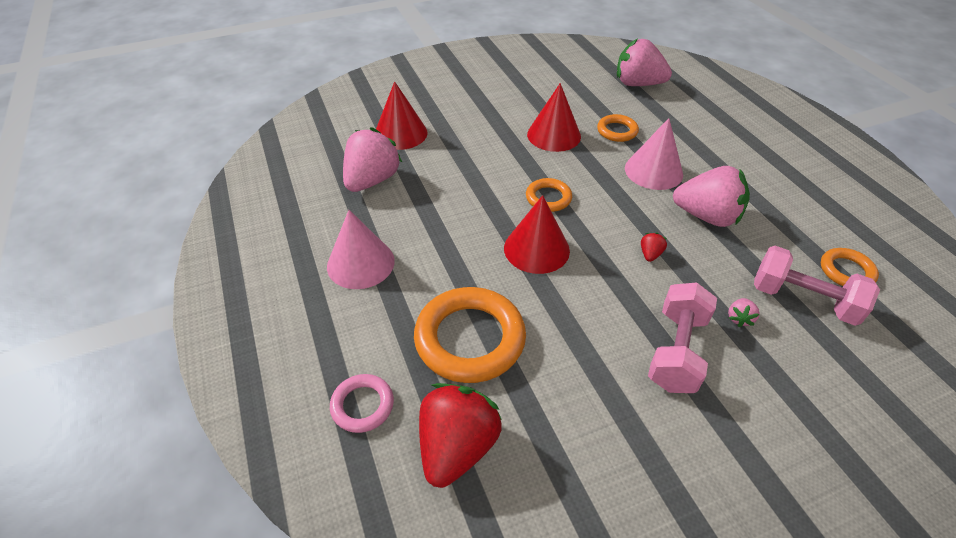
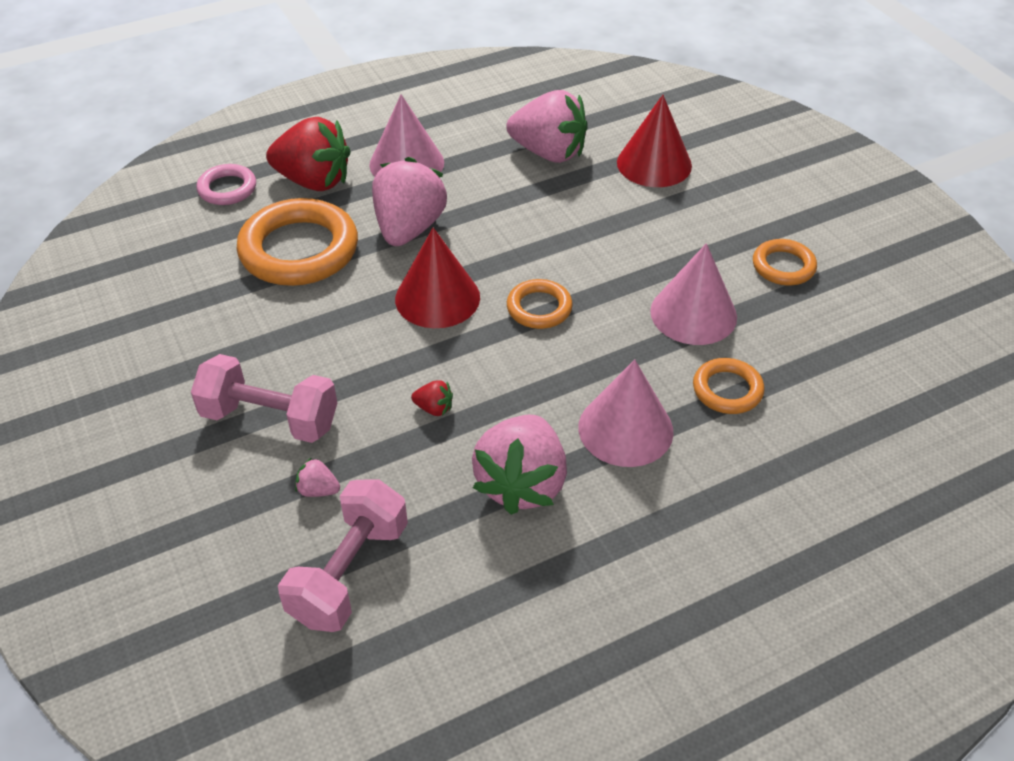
camera: 85 degrees right, 0 degrees up
red strawberry [419,383,502,488] -> red strawberry moved to [266,117,351,191]
red cone [527,83,581,152] -> pink cone [650,243,737,345]
pink strawberry [617,39,672,86] -> pink strawberry moved to [372,157,447,246]
orange ring [821,248,879,286] -> orange ring moved to [753,239,817,285]

